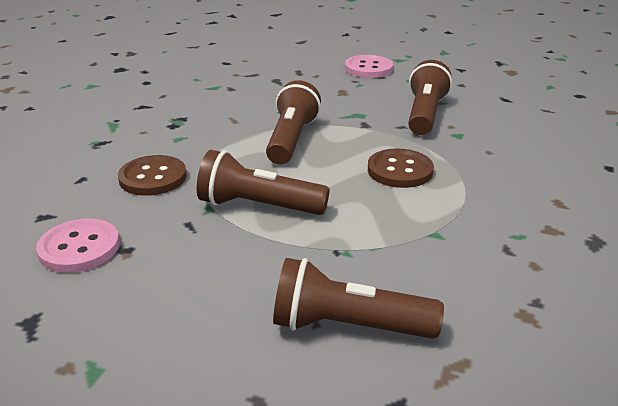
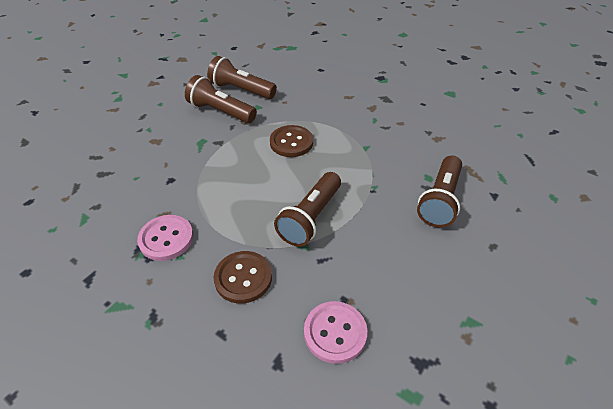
camera: 75 degrees left, 15 degrees up
brown flashlight [266,80,321,165] -> brown flashlight moved to [207,56,277,99]
pink button [345,55,393,78] -> pink button moved to [137,215,193,261]

